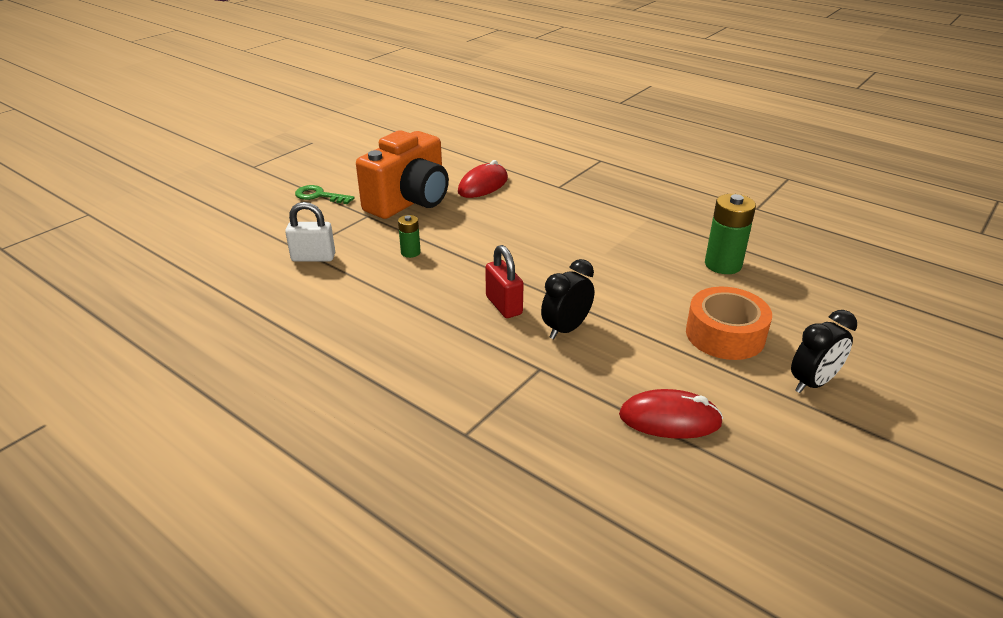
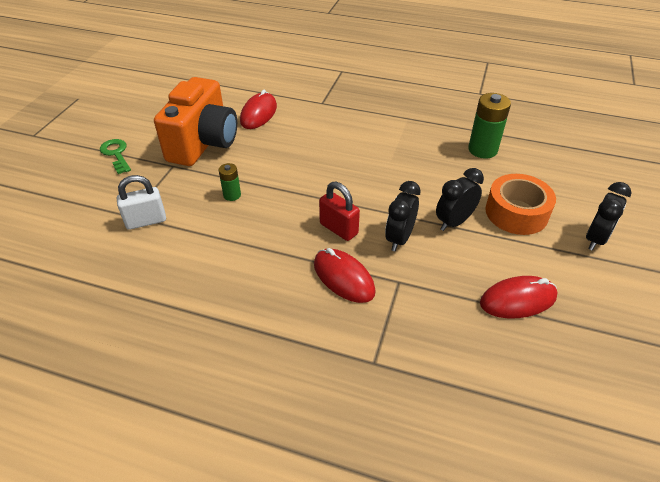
camera: 20 degrees left, 10 degrees up
green key [295,185,355,204] -> green key turned 60 degrees clockwise [100,139,131,174]
none -> red mouse [314,248,376,303]
none -> black clock [436,168,484,231]

